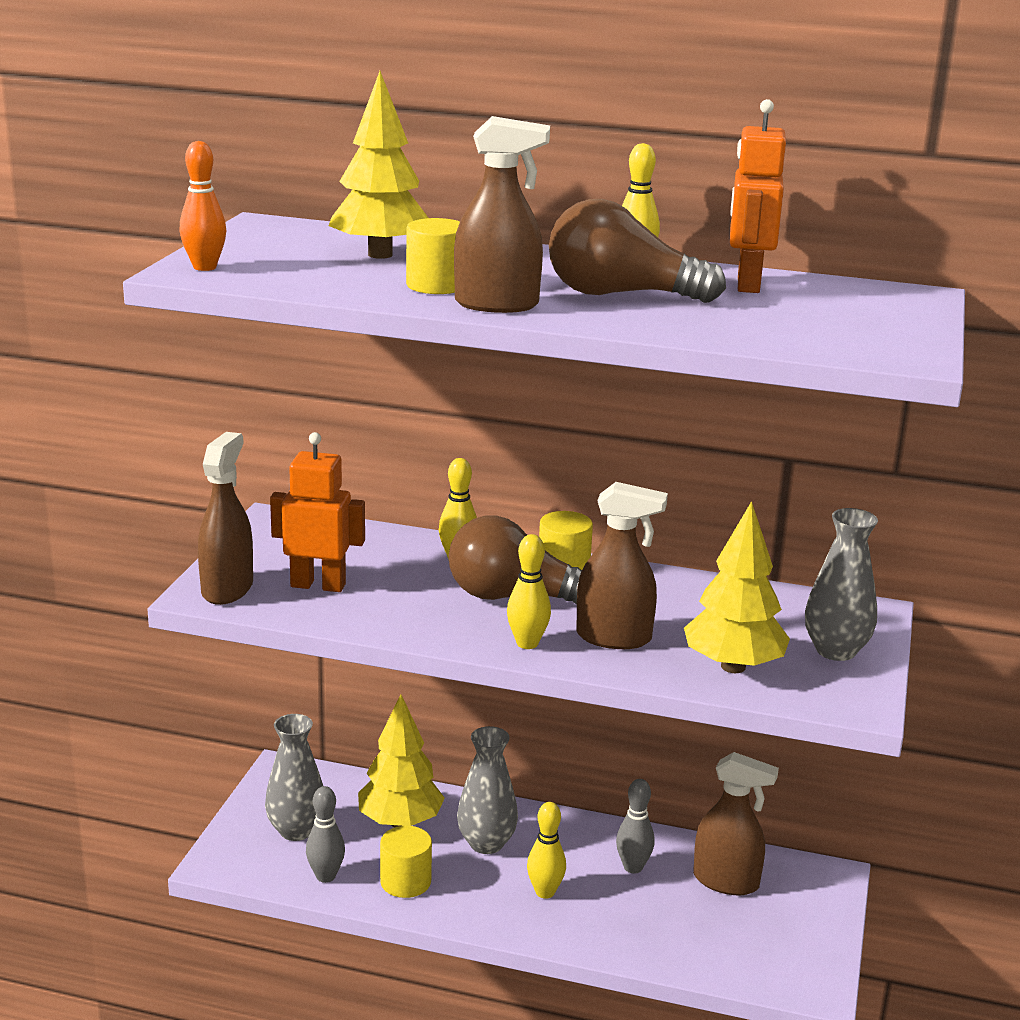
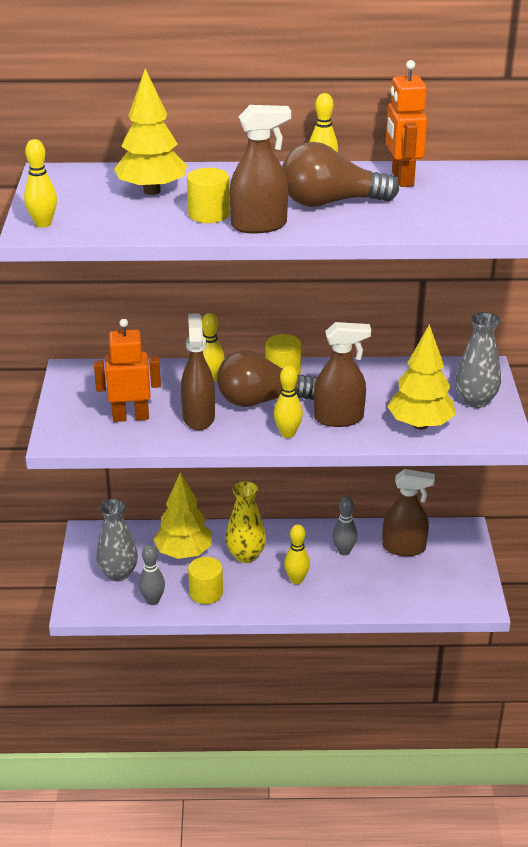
camera: 15 degrees left, 10 degrees up
orange bowling pin [180,141,226,271] -> yellow bowling pin [24,139,57,227]
brown spray bottle [198,432,253,605] -> brown spray bottle moved to [181,313,215,430]
grey vase [457,726,518,854] -> yellow vase [226,481,266,563]

